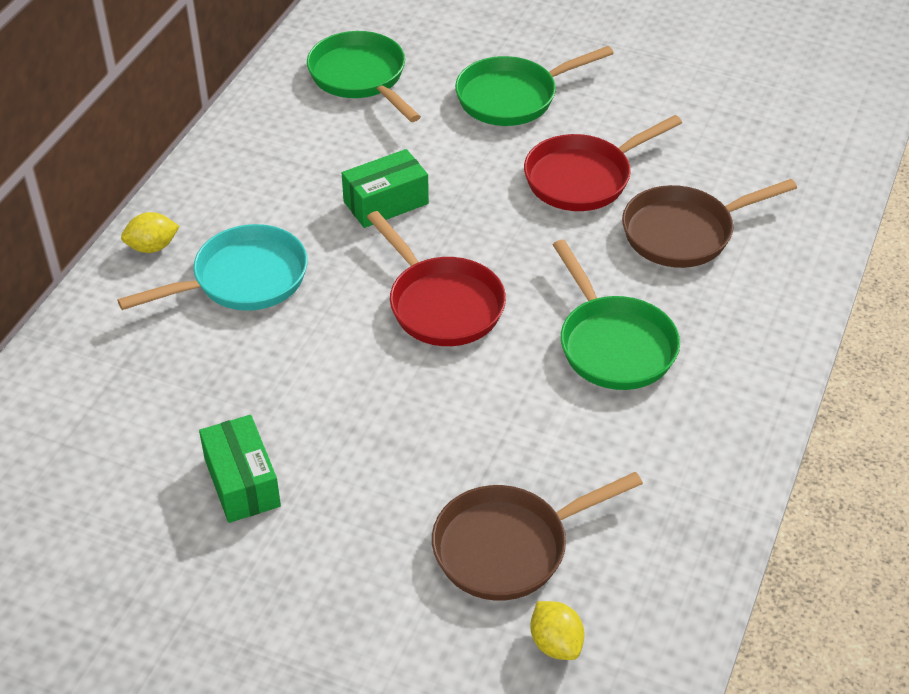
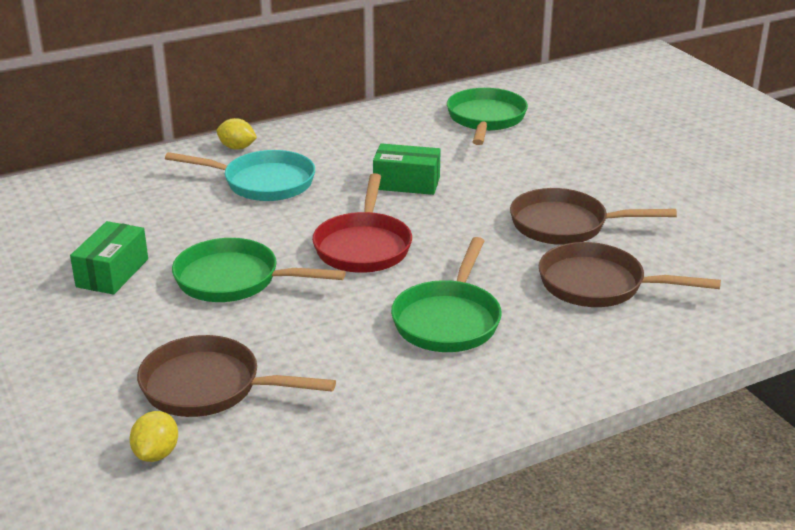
camera: 40 degrees right, 15 degrees down
green pan [455,46,614,126] -> green pan moved to [172,238,346,302]
red pan [524,115,682,211] -> brown pan [510,188,677,245]

